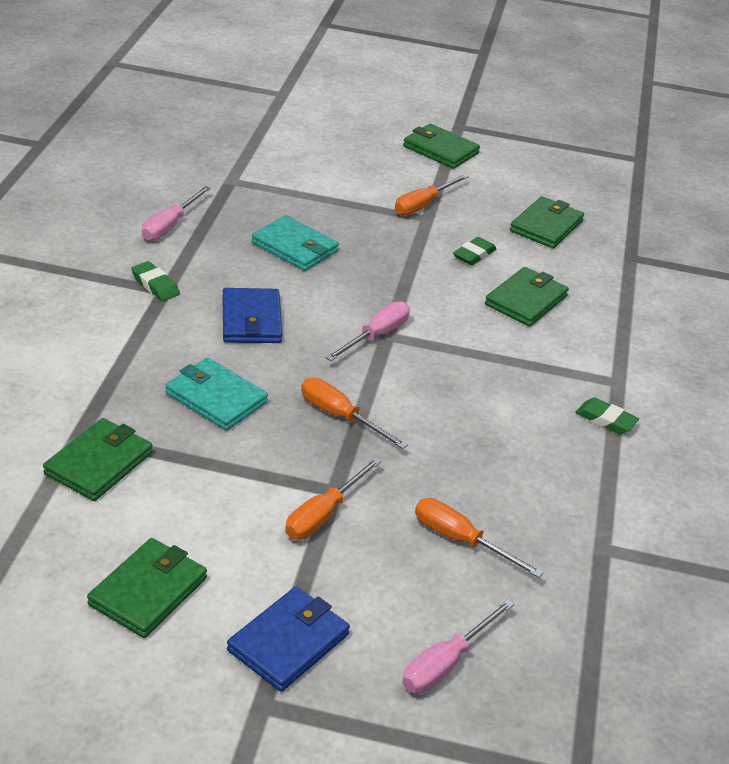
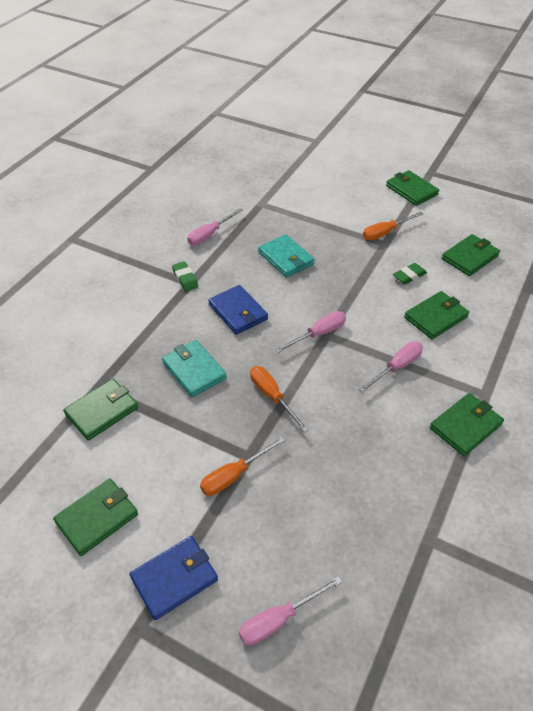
camera: 20 degrees right, 10 degrees up
blue wallet [222,288,282,343] -> blue wallet turned 45 degrees counterclockwise [208,285,268,335]
orange screwdriver [415,498,544,578] -> none
green eraser [575,398,639,434] -> green wallet [430,393,504,456]
none -> pink screwdriver [359,341,423,393]

